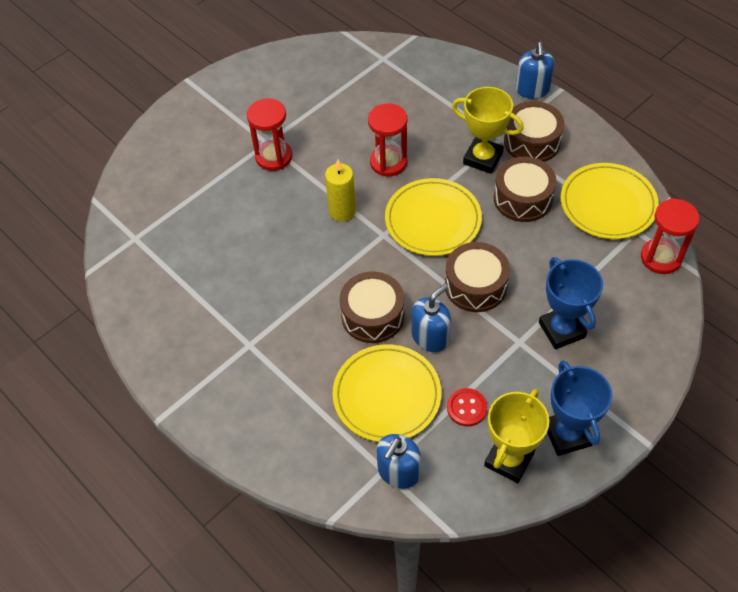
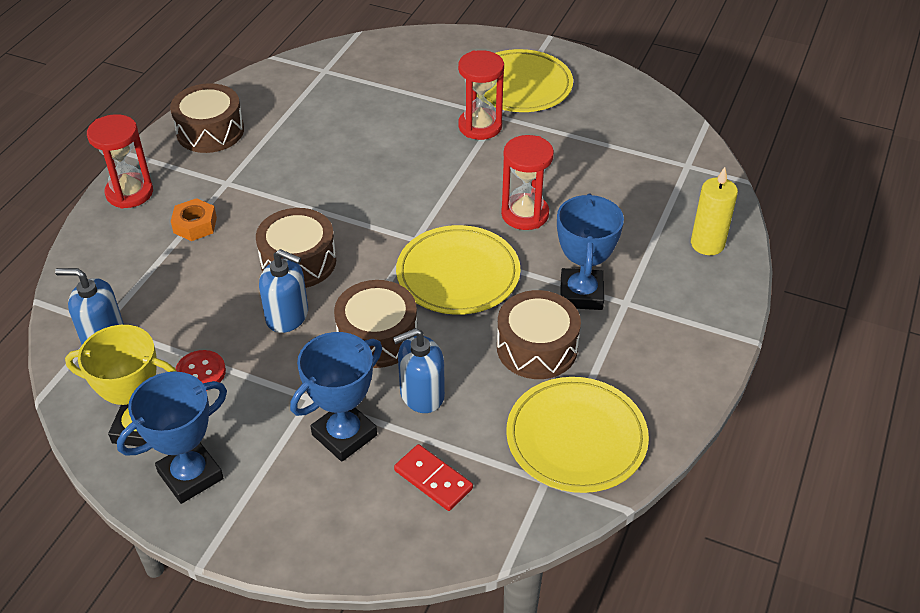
camera: 65 degrees right, 10 degrees down
yellow candle [325,159,356,222] -> yellow candle moved to [691,167,738,255]
yellow plate [333,344,441,442] -> yellow plate moved to [477,49,573,112]
yellow trophy [452,87,524,174] -> blue trophy [557,193,624,310]
brown drum [504,101,564,162] -> brown drum moved to [170,83,244,153]
blue soap dispenser [515,42,554,99] -> blue soap dispenser moved to [393,328,445,413]
red hourglass [641,198,700,274] -> red hourglass moved to [87,114,153,208]
none -> orange nut [171,198,217,241]
none -> red domino [394,444,473,511]

